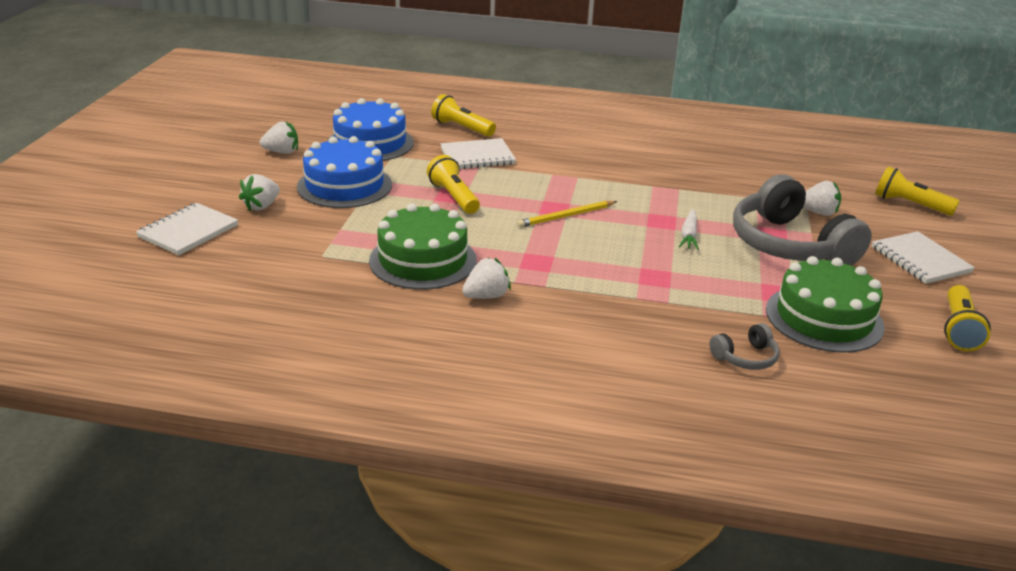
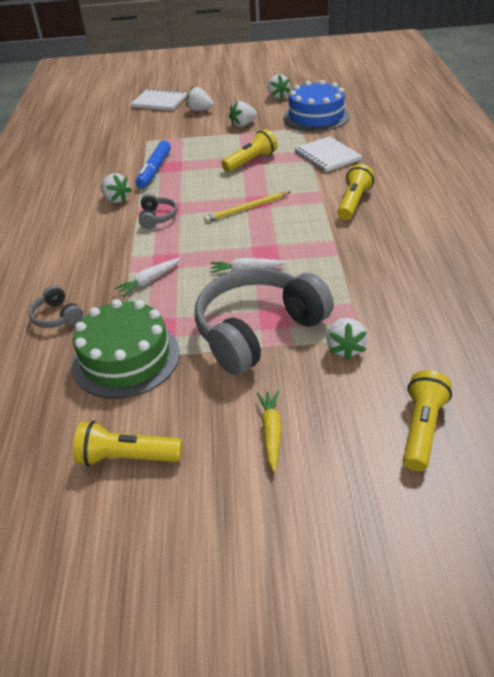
camera: 80 degrees right, 10 degrees up
blue cake [297,136,392,208] -> white strawberry [229,101,257,127]
green cake [369,204,477,290] -> blue marker [136,140,171,188]
yellow flashlight [431,94,496,137] -> yellow flashlight moved to [337,164,375,220]
yellow pencil [517,201,617,228] -> yellow pencil turned 75 degrees counterclockwise [204,192,291,222]
white notebook [872,231,975,284] -> yellow carrot [257,391,282,472]
none -> white carrot [114,258,181,296]
none -> grey headphones [139,194,177,229]

